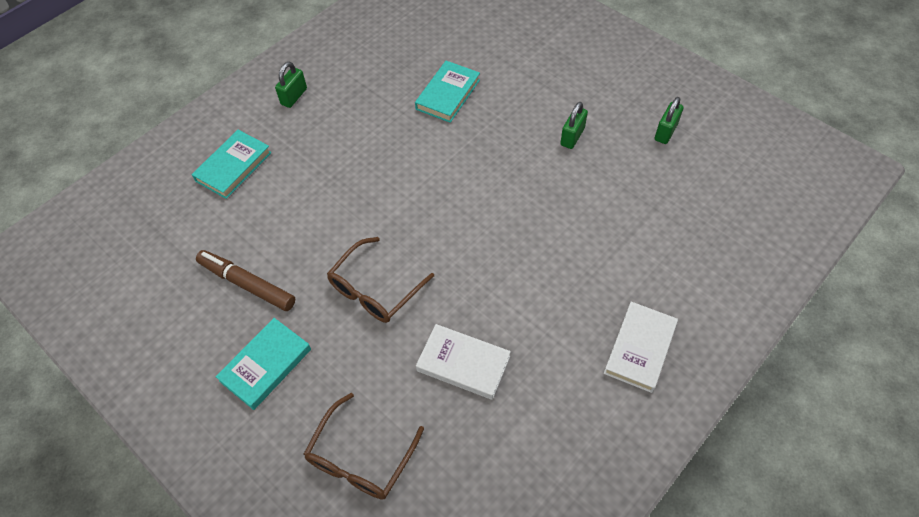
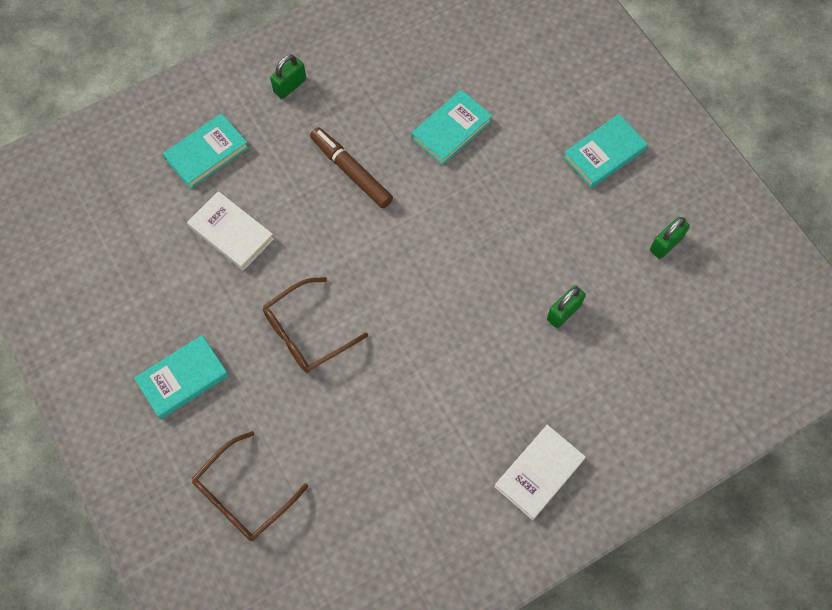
camera: 15 degrees right, 10 degrees up
brown marker [196,250,295,311] -> brown marker moved to [310,127,393,208]
white book [416,324,511,400] -> white book moved to [187,191,274,271]
green padlock [560,102,588,149] -> green padlock moved to [547,285,586,328]
none -> turquoise book [563,114,648,188]

